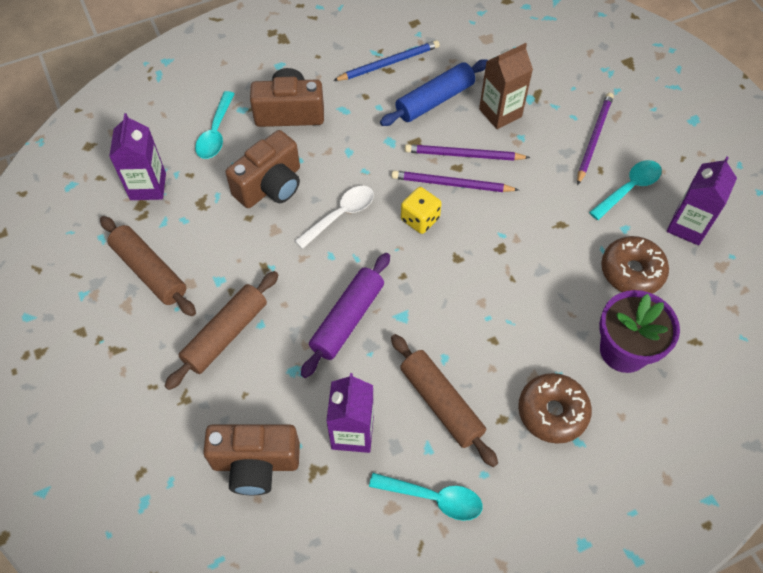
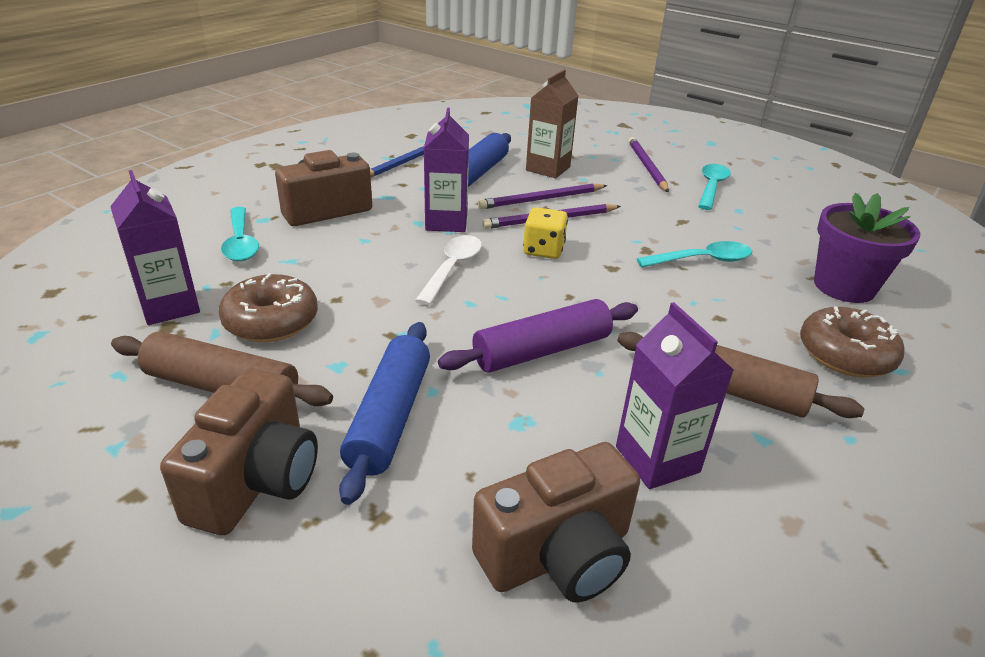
camera: 30 degrees left, 25 degrees down
brown rolling pin [165,271,278,390] -> blue rolling pin [339,322,430,505]
brown camera [225,130,300,208] -> brown camera moved to [160,368,318,535]
purple rolling pin [301,253,390,378] -> purple rolling pin turned 60 degrees clockwise [438,299,638,372]
turquoise spoon [369,473,483,521] -> turquoise spoon moved to [637,241,752,267]
brown donut [601,236,669,294] -> brown donut moved to [219,273,318,342]
purple carton [667,157,737,245] -> purple carton moved to [424,108,469,232]

